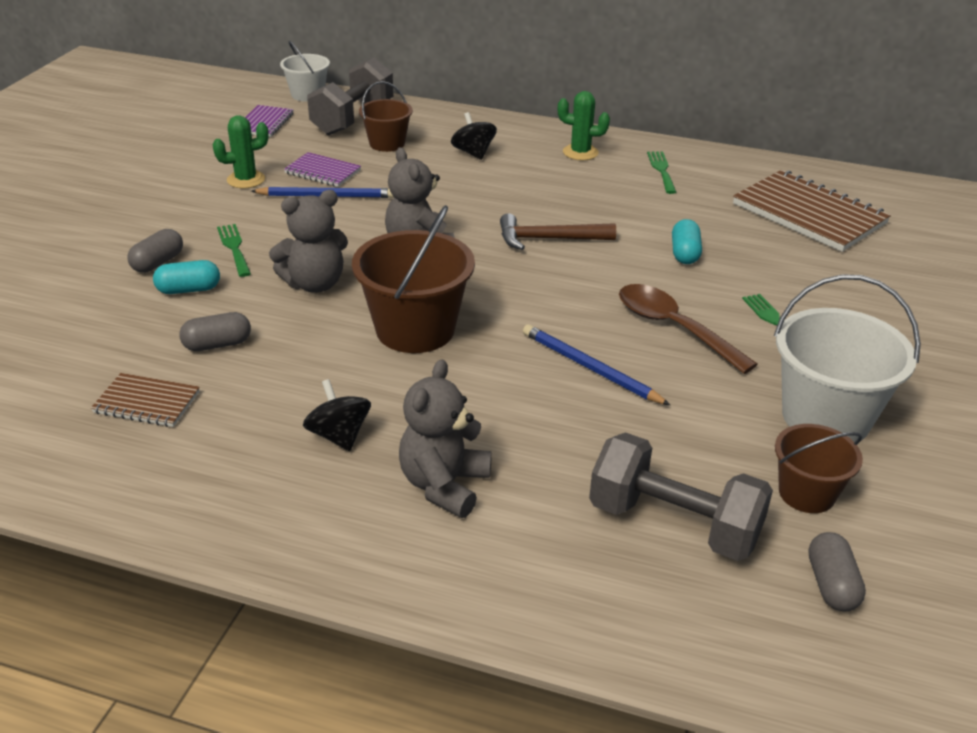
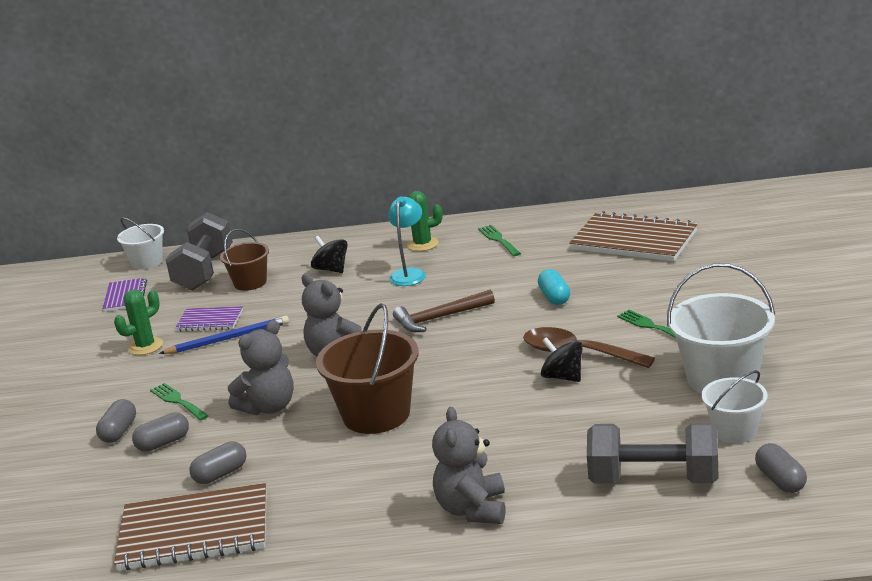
camera: 15 degrees left, 10 degrees down
brown notebook [91,373,200,427] -> brown notebook [114,483,267,571], size x1.91
turquoise capsule [153,260,220,294] -> grey capsule [132,413,189,452]
black spinning top [303,379,371,451] -> black spinning top moved to [541,337,583,382]
blue pencil [523,324,670,405] -> none
brown bucket [775,424,863,513] -> white bucket [701,370,767,444]
none -> turquoise lamp [388,196,426,286]

